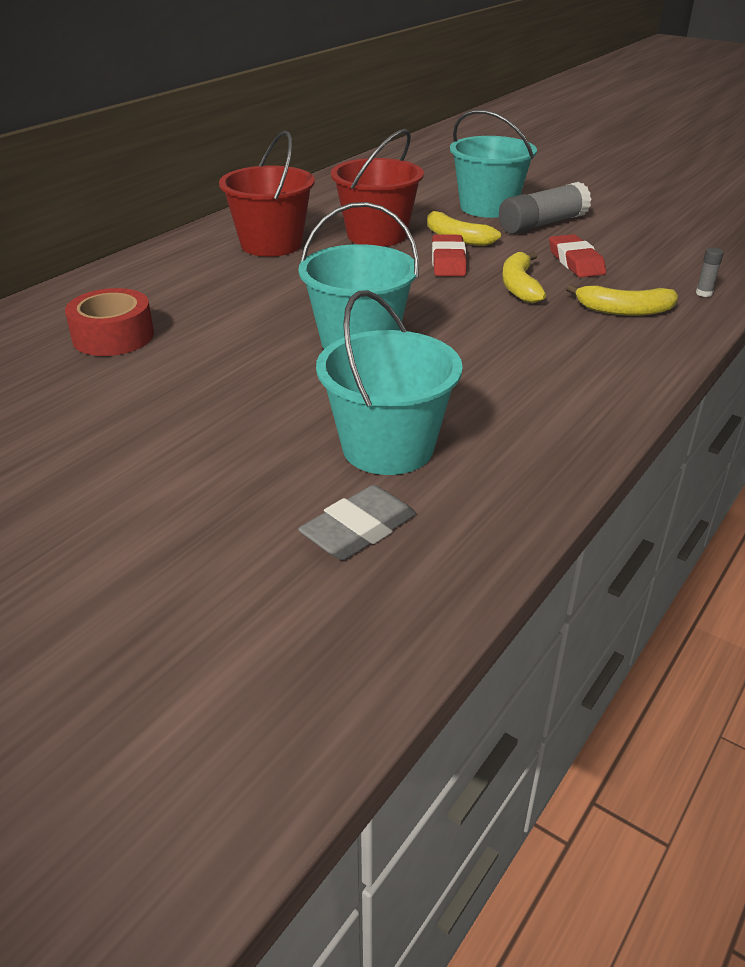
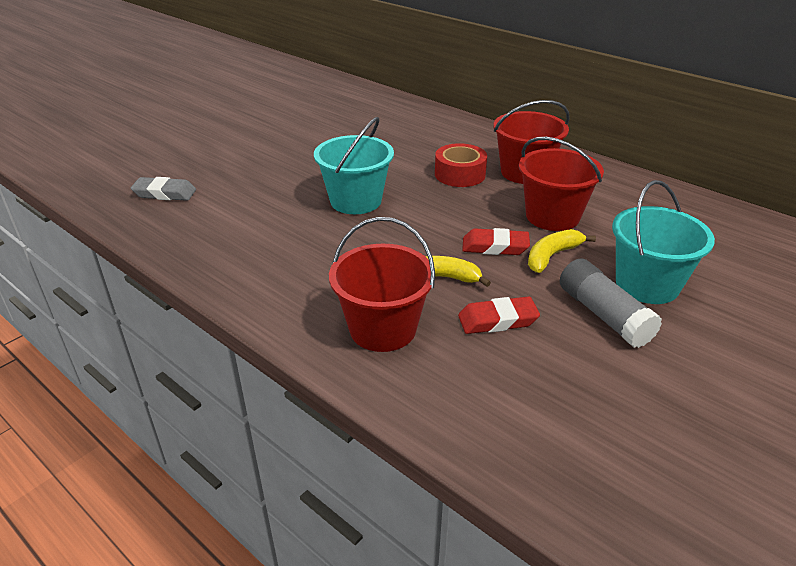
camera: 95 degrees right, 0 degrees up
red tape [65,288,154,356] -> red tape moved to [435,143,487,187]
grey eraser [298,485,416,560] -> grey eraser turned 45 degrees counterclockwise [131,177,196,201]
turquoise bucket [316,290,463,475] -> none
yellow banana [566,284,678,316] -> red bucket [329,217,435,352]
grey glue stick [696,247,724,297] -> none

